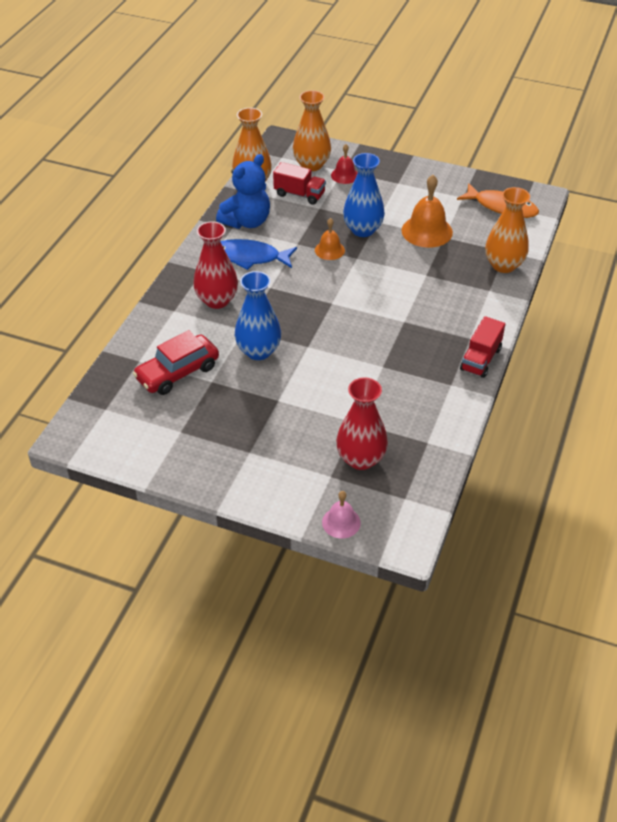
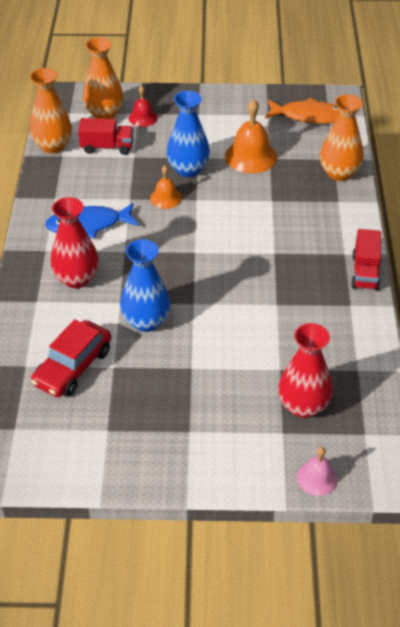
camera: 20 degrees left, 0 degrees up
blue teddy bear [216,154,270,229] -> none

